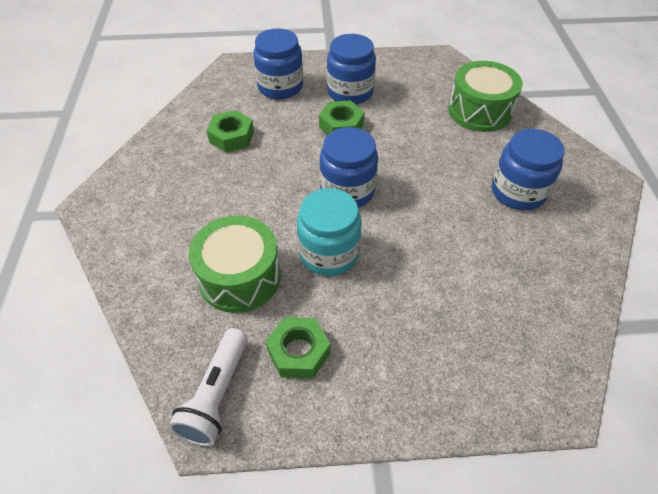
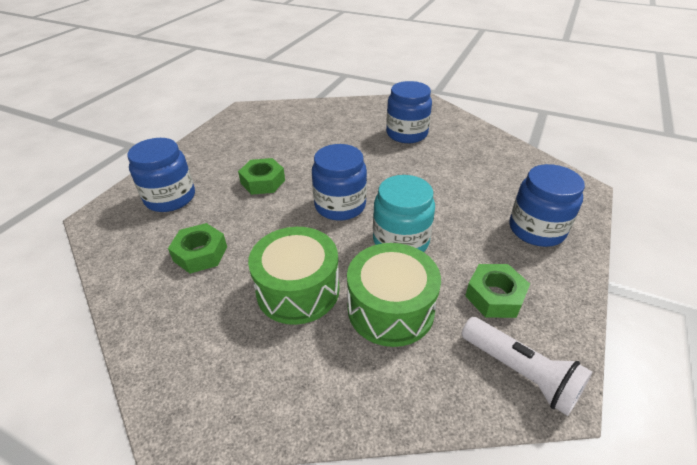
camera: 60 degrees left, 10 degrees down
blue jar [327,34,376,105] -> blue jar moved to [509,164,585,247]
green drum [448,61,523,132] -> green drum moved to [248,227,339,325]

